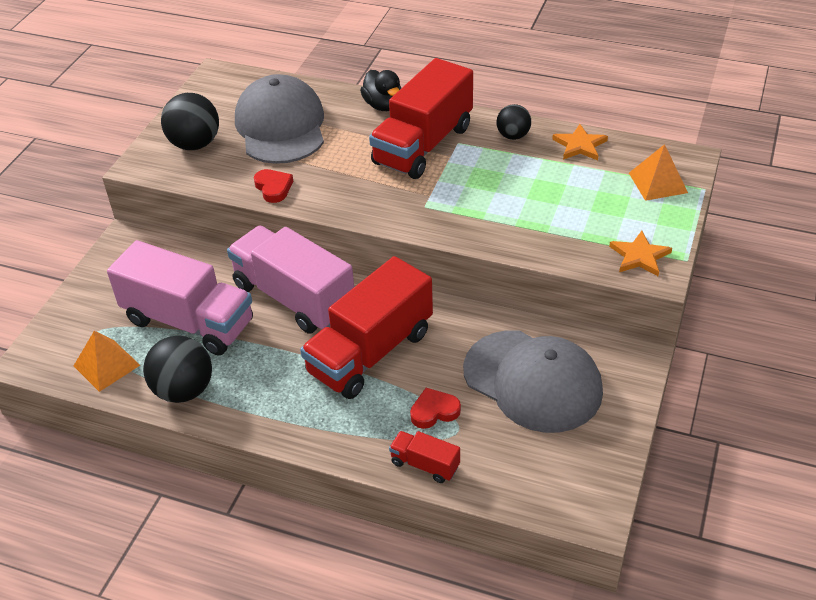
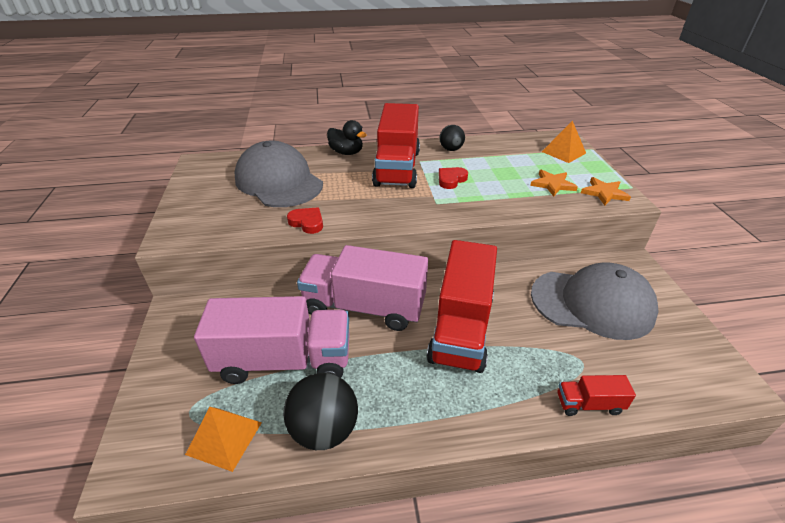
camera: 30 degrees left, 5 degrees down
black ball [161,93,219,150] -> none
red heart [410,388,461,429] -> red heart moved to [438,167,468,189]
orange star [552,124,608,160] -> orange star moved to [530,169,578,197]

